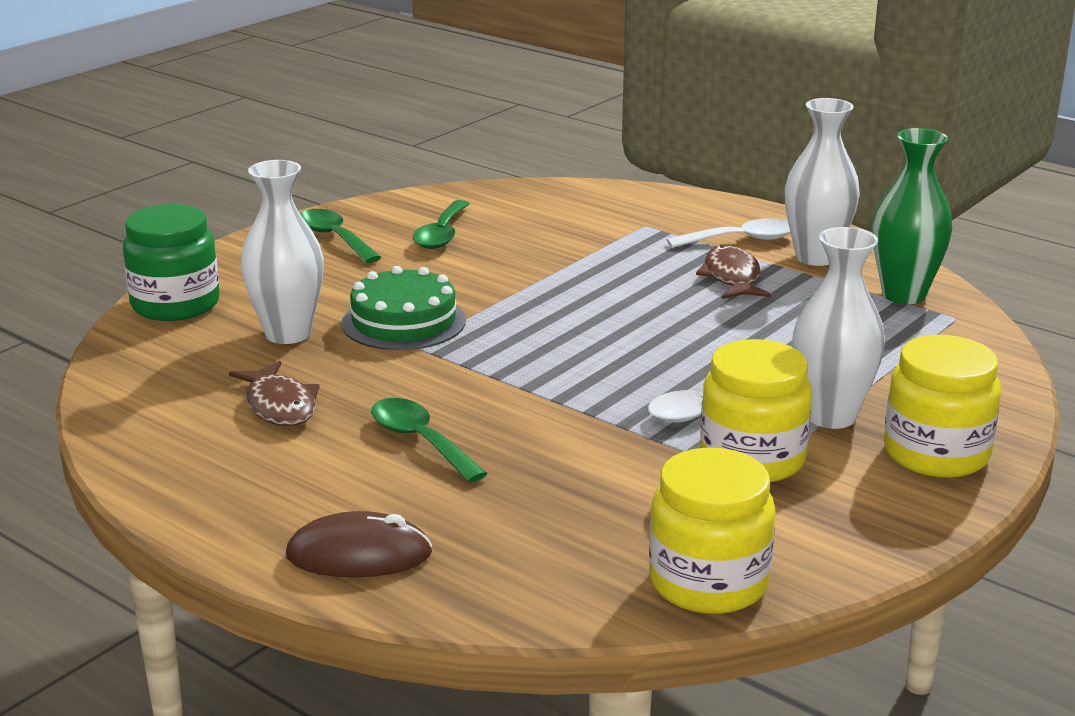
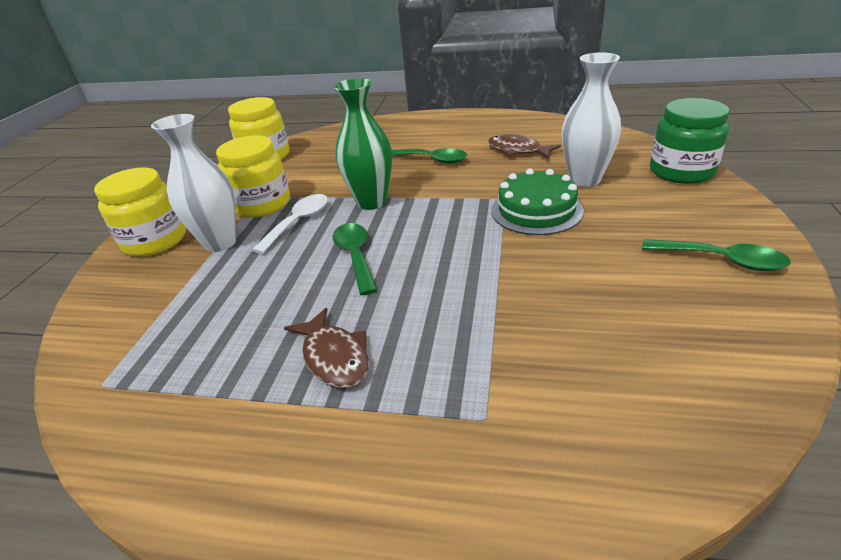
camera: 155 degrees right, 10 degrees up
brown mouse [286,511,432,577] -> none
green spoon [413,200,470,249] -> green spoon moved to [333,223,377,295]
white spoon [667,218,791,248] -> none
white vase [785,98,860,266] -> none
green vase [872,128,952,304] -> green vase moved to [333,78,392,210]

